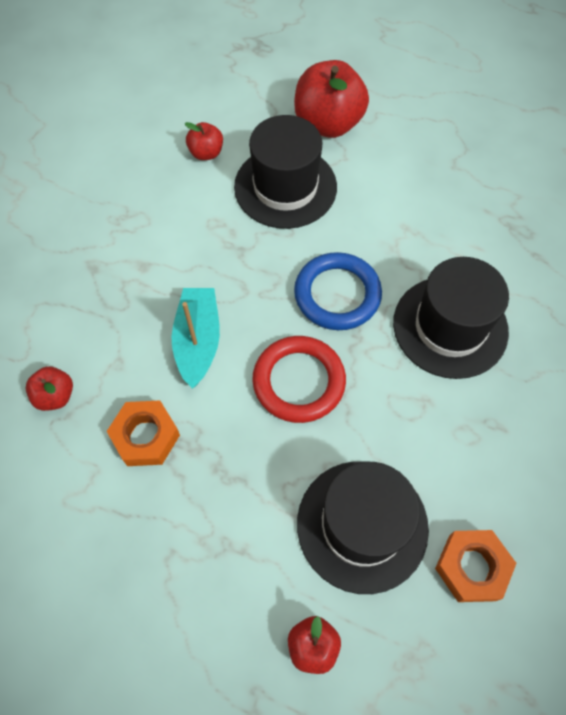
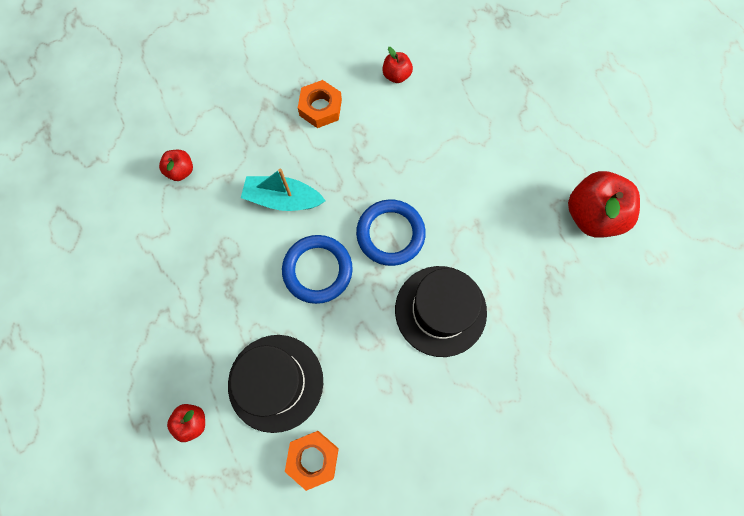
camera: 40 degrees right, 10 degrees up
orange nut [107,400,180,466] -> orange nut moved to [298,80,342,128]
turquoise boat [171,288,220,388] -> turquoise boat turned 120 degrees counterclockwise [241,169,326,211]
black hat [234,115,337,229] -> none
red ring [252,336,346,423] -> blue ring [282,235,353,304]
red apple [294,60,369,138] -> red apple moved to [568,171,640,238]

